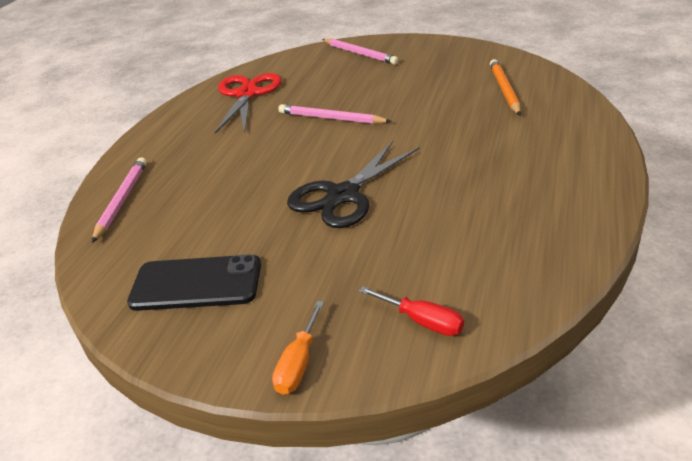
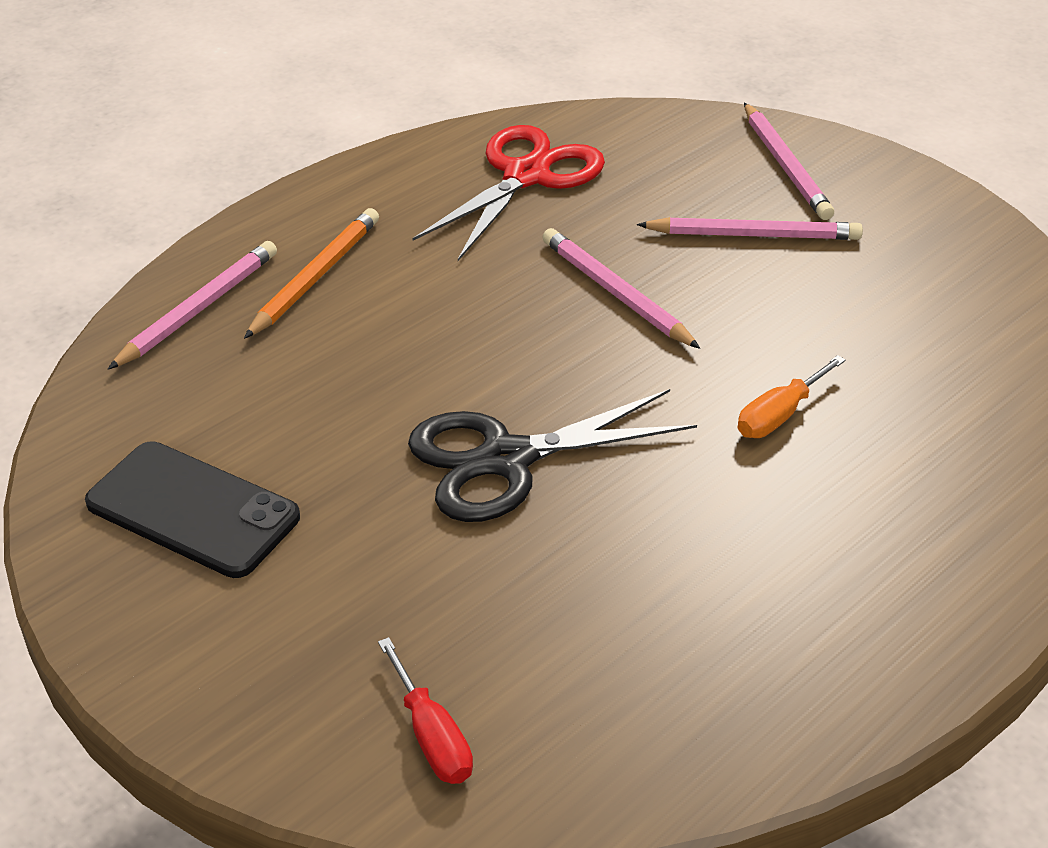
camera: 25 degrees right, 5 degrees up
orange screwdriver [272,301,324,395] -> orange screwdriver moved to [737,355,846,438]
orange pencil [490,59,521,115] -> orange pencil moved to [244,208,379,339]
none -> pink pencil [637,217,863,240]

